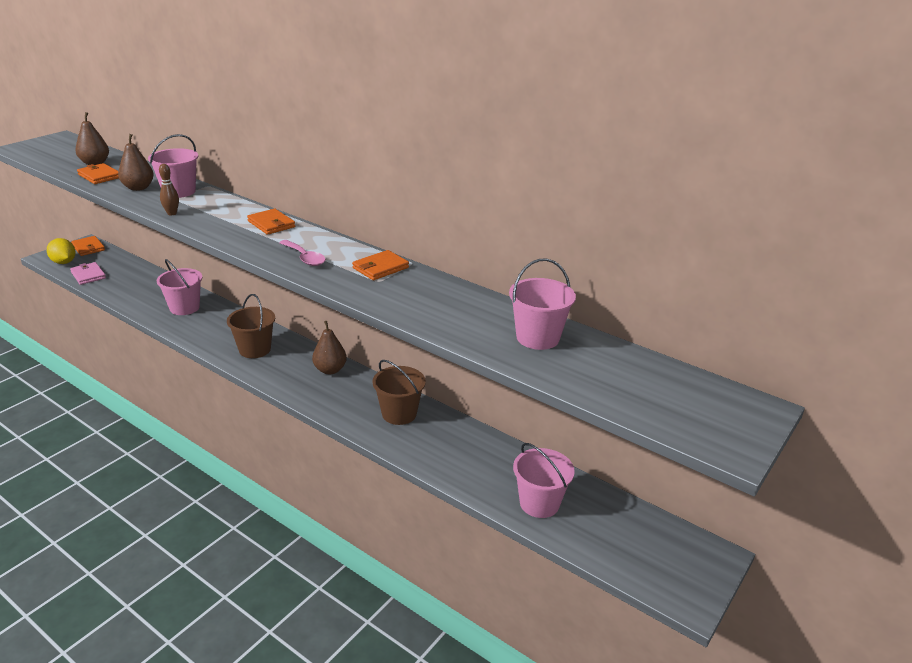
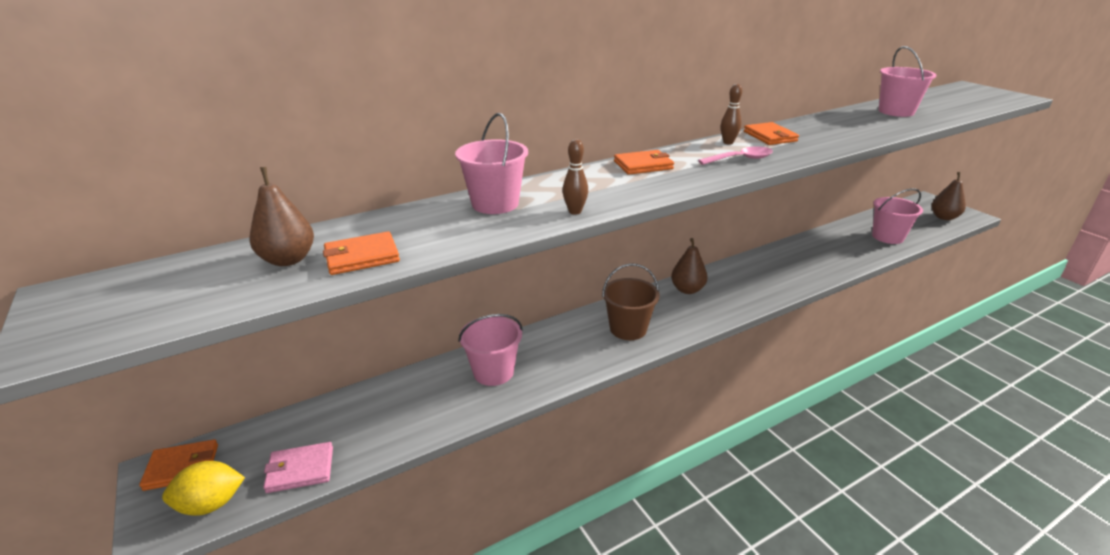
camera: 65 degrees left, 0 degrees up
brown pear [118,134,154,191] -> brown pear moved to [932,172,966,220]
brown bucket [373,360,426,425] -> none
none -> brown bowling pin [721,84,742,145]

